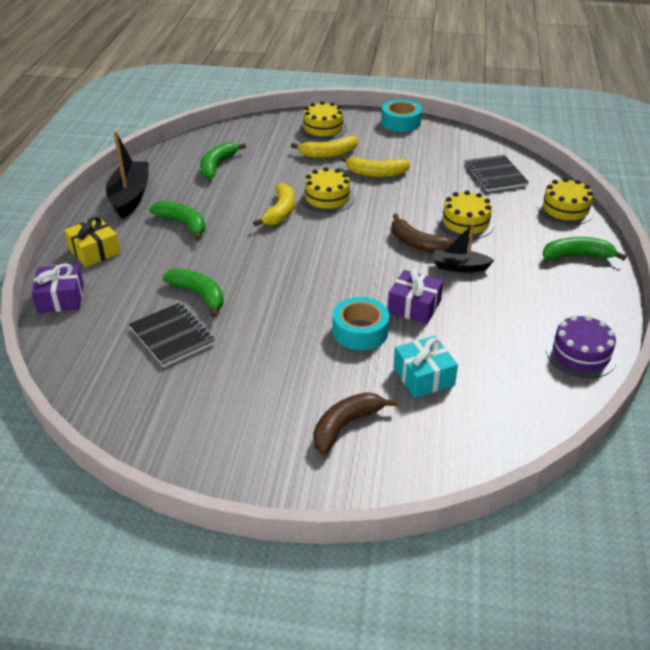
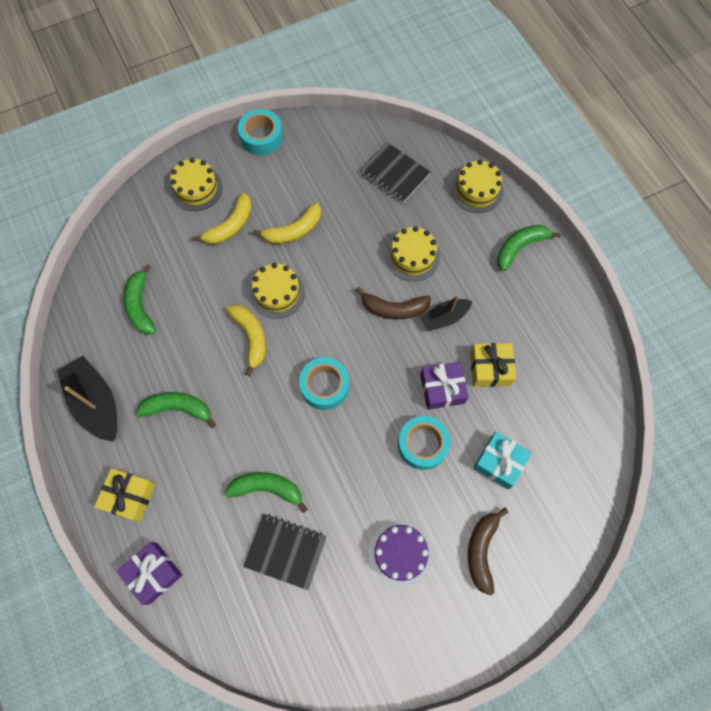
camera: 35 degrees left, 30 degrees up
purple cake [546,315,617,378] -> purple cake moved to [369,521,432,587]
none -> turquoise tape [299,357,349,410]
none -> yellow gift [470,343,516,387]

